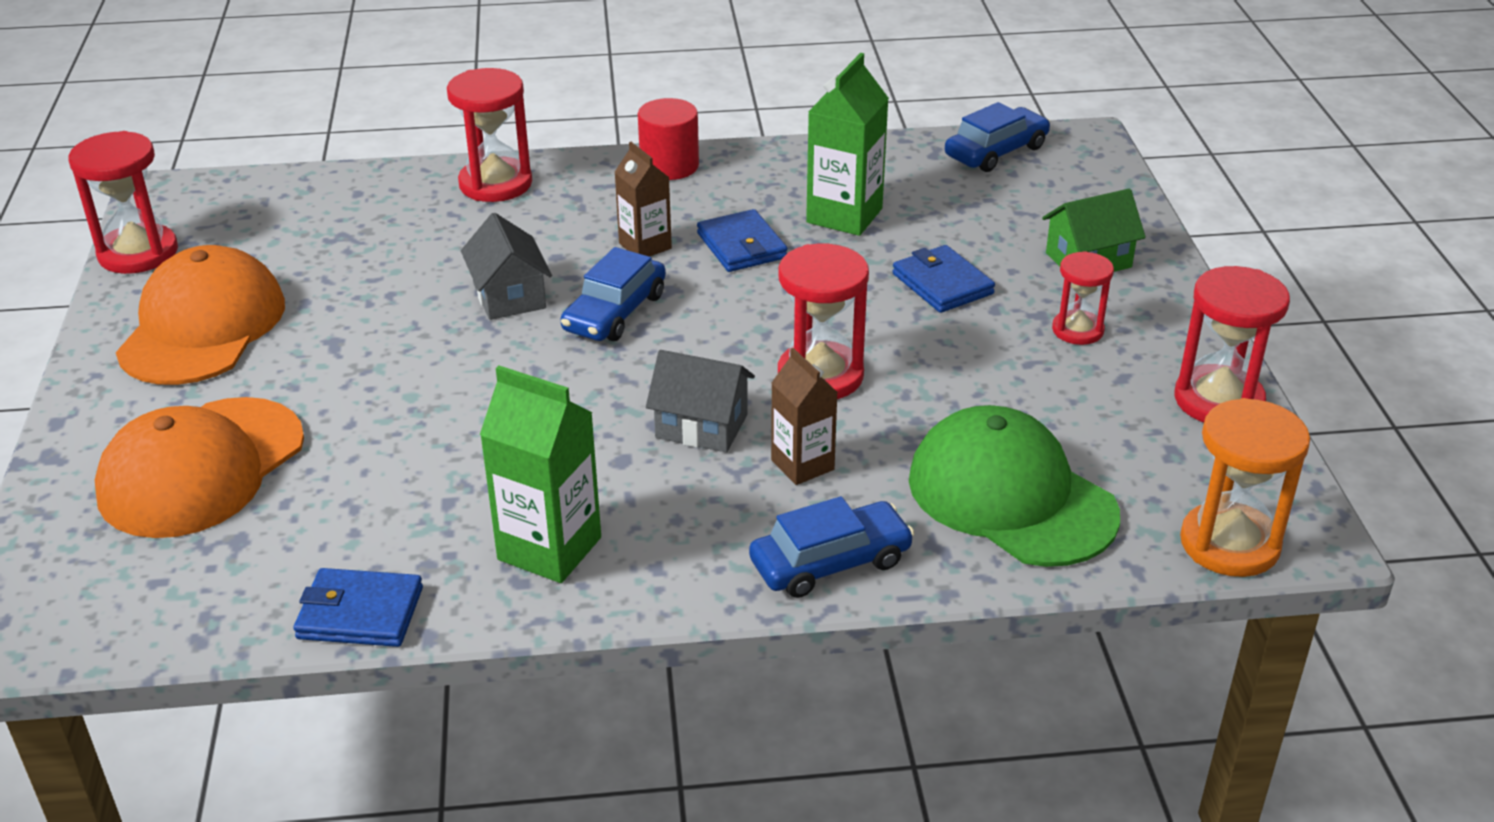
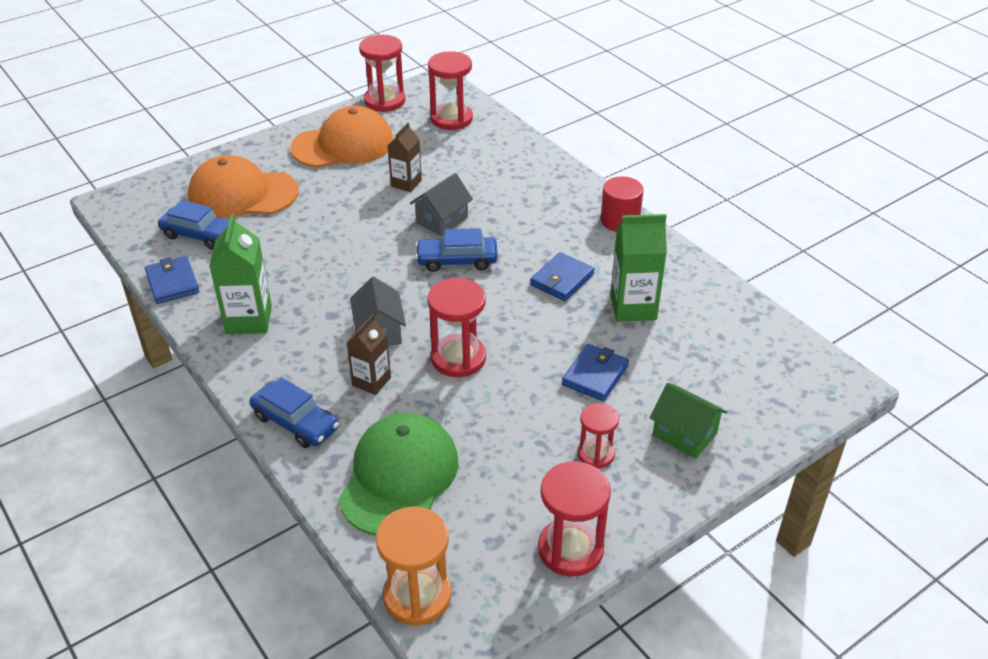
camera: 60 degrees right, 5 degrees up
red hourglass [447,68,532,202] -> red hourglass moved to [428,51,473,130]
brown carton [614,142,672,257] -> brown carton moved to [387,122,422,192]
blue car [945,102,1050,172] -> blue car moved to [158,200,230,250]

